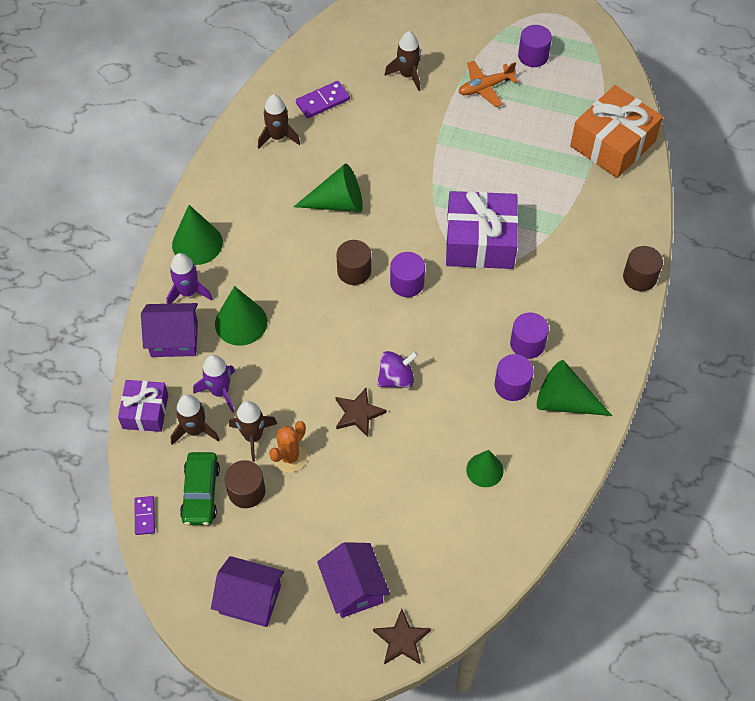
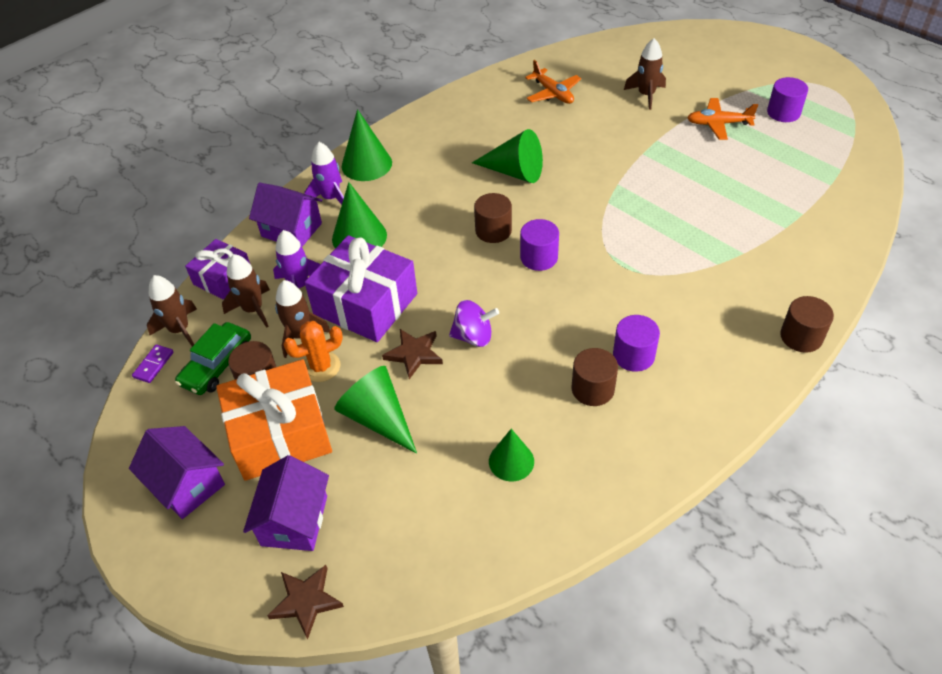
camera: 30 degrees right, 10 degrees down
brown rocket [258,94,300,149] -> brown rocket moved to [147,275,197,347]
purple domino [296,81,350,118] -> orange plane [525,60,581,104]
purple gift [446,190,518,269] -> purple gift moved to [304,235,417,342]
purple cylinder [495,354,534,401] -> brown cylinder [572,348,618,406]
green cone [537,360,612,416] -> green cone moved to [334,366,417,454]
orange gift [570,85,663,178] -> orange gift moved to [216,359,332,481]

